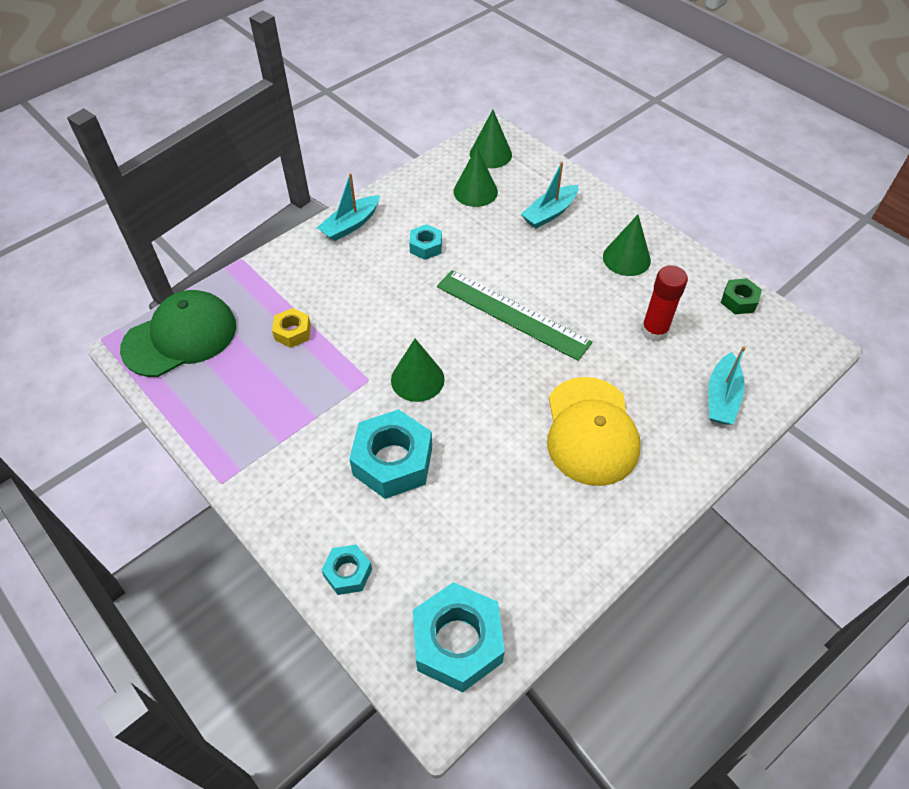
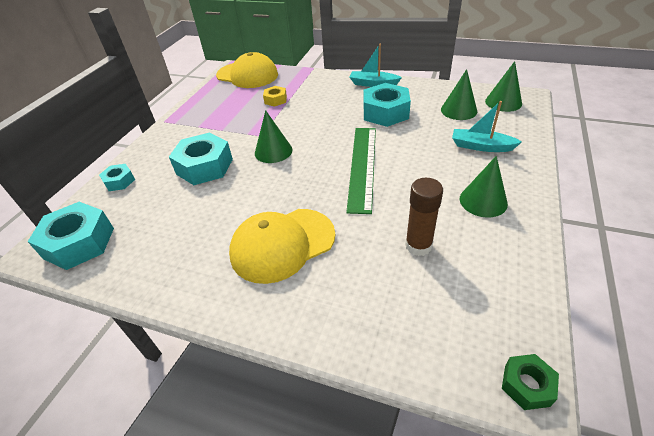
camera: 65 degrees right, 10 degrees down
green cap [120,290,236,377] -> yellow cap [216,52,278,88]
turquoise nut [409,224,442,260] -> turquoise nut [364,83,411,127], size x1.91
red glue stick [641,265,688,341] -> brown glue stick [405,178,443,256]
turquoise boat [708,346,746,425] -> none
green nut [721,278,762,314] -> green nut moved to [502,354,559,410]

